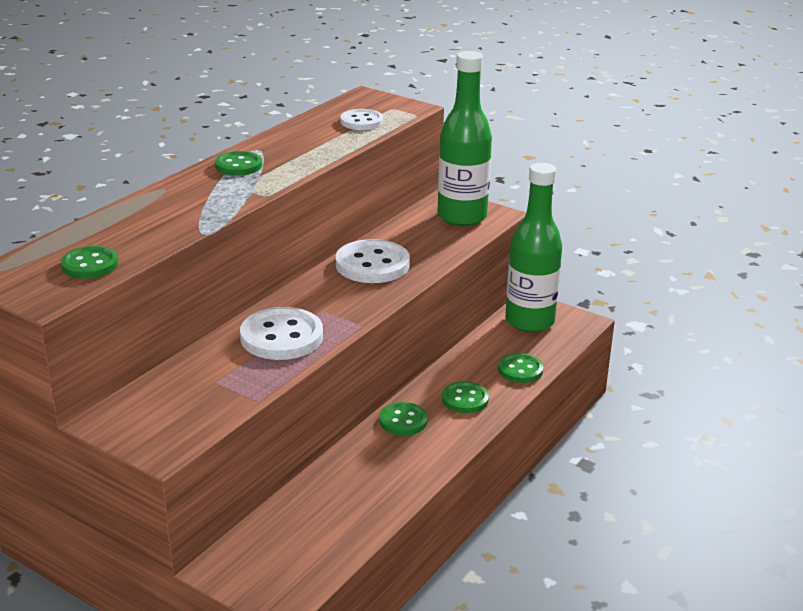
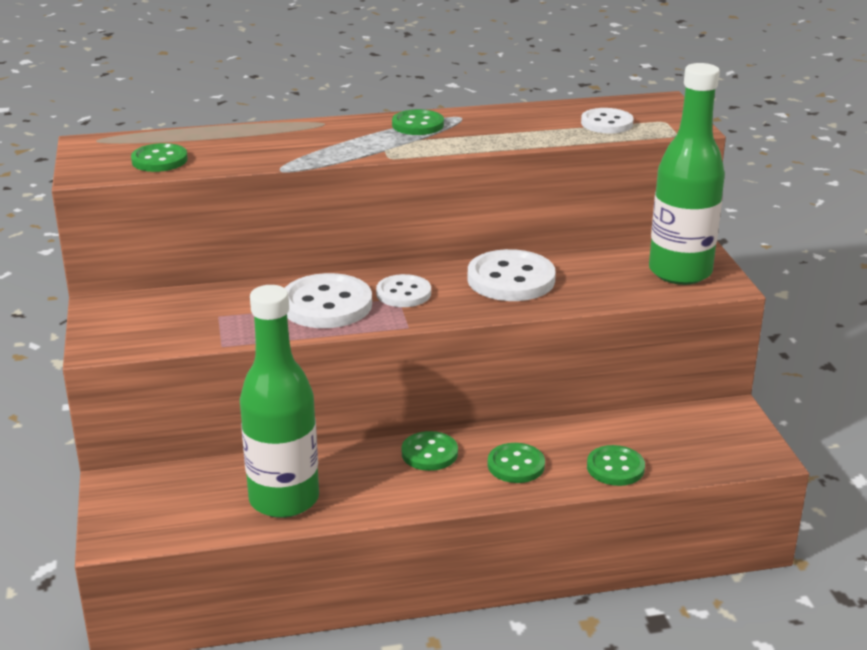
camera: 45 degrees right, 0 degrees up
green bottle [505,163,562,332] -> green bottle moved to [240,285,319,518]
none -> white button [376,274,431,307]

